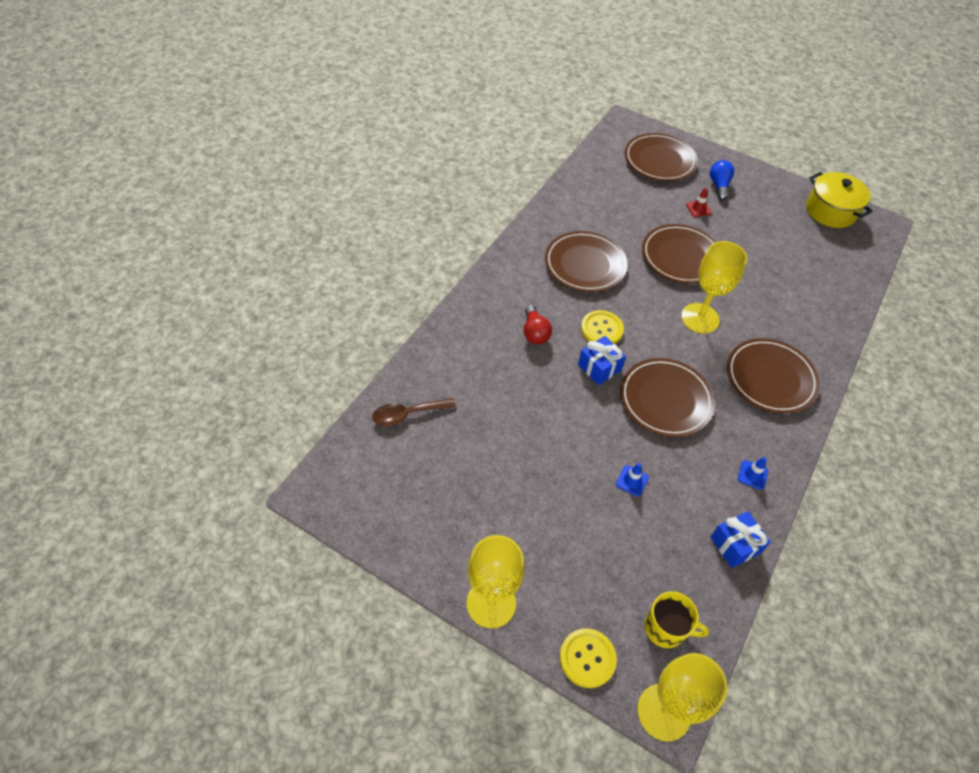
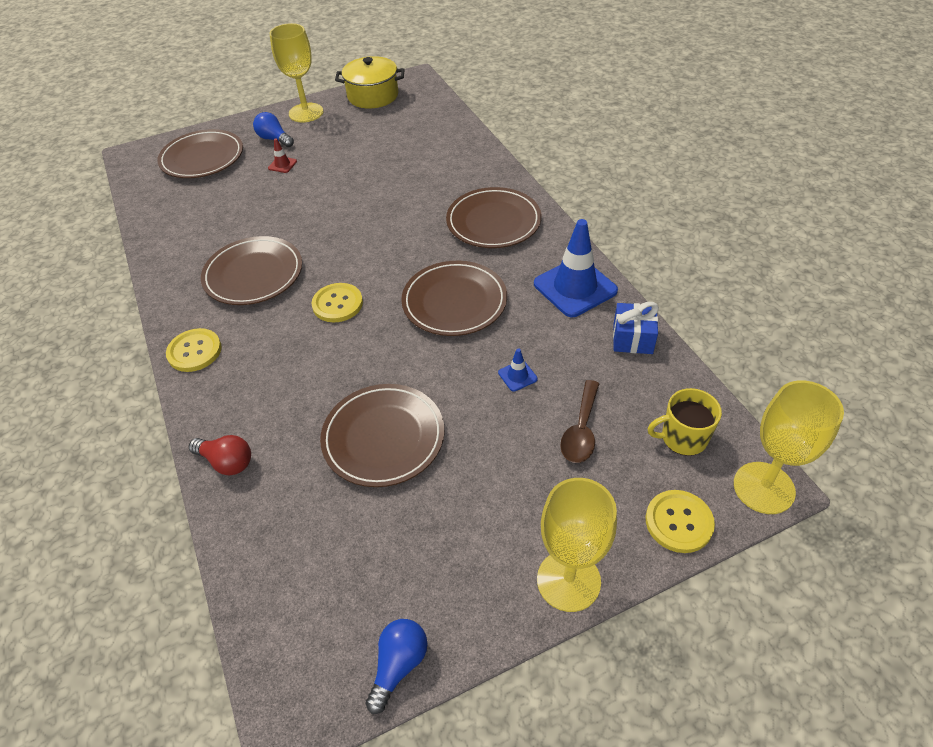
camera: 50 degrees left, 5 degrees down
brown spoon [372,398,456,426] -> brown spoon moved to [560,380,599,463]
red light bulb [524,305,552,344] -> red light bulb moved to [189,435,251,475]
blue gift [578,336,626,385] -> none
brown plate [642,224,716,284] -> brown plate moved to [320,384,444,487]
yellow mug [644,591,709,648] -> yellow mug turned 150 degrees counterclockwise [647,388,722,456]
yellow goblet [681,241,747,333] -> yellow goblet moved to [270,23,323,122]
blue traffic cone [738,457,768,490] -> blue traffic cone [534,219,618,317], size x2.31
none -> yellow button [166,328,222,372]
none -> blue light bulb [366,619,428,714]

